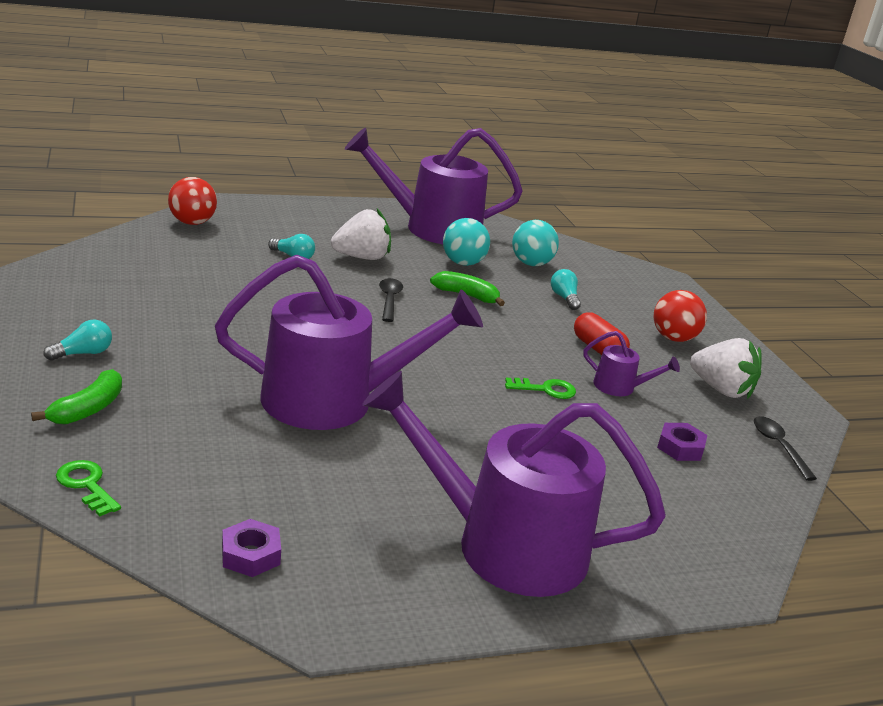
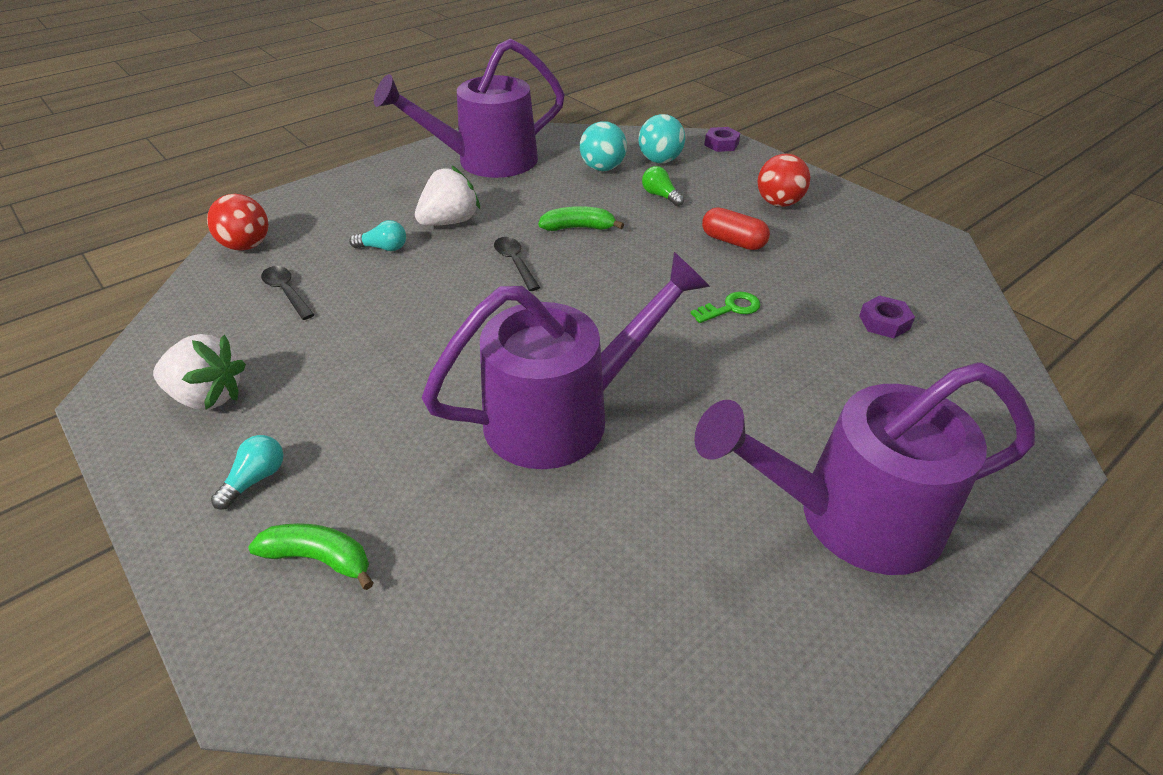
camera: 20 degrees left, 15 degrees up
green banana [31,369,122,425] -> green banana turned 75 degrees counterclockwise [248,523,373,590]
green key [56,460,121,516] -> none
purple nut [222,519,281,577] -> purple nut moved to [704,127,740,152]
turquoise ball [443,218,490,266] -> turquoise ball moved to [638,114,685,163]
turquoise light bulb [551,269,581,310] -> green light bulb [642,166,684,206]
purple watering can [583,331,680,396] -> none
white strawberry [690,338,762,399] -> white strawberry moved to [153,334,246,409]
black spoon [754,416,817,481] -> black spoon moved to [261,266,315,320]

